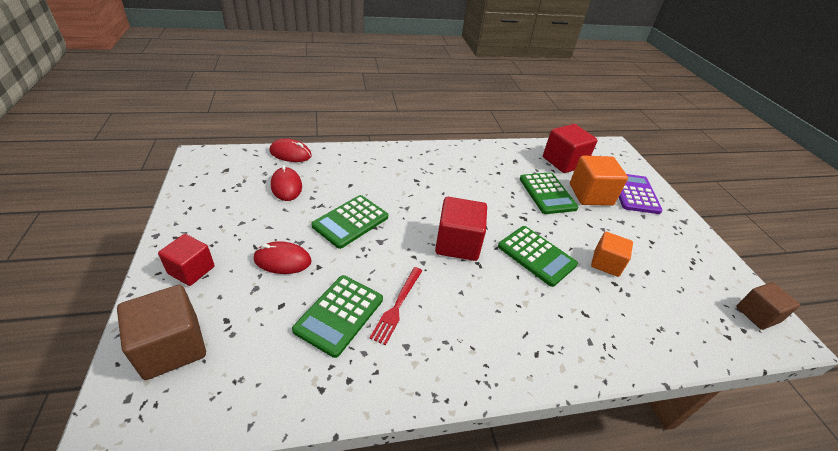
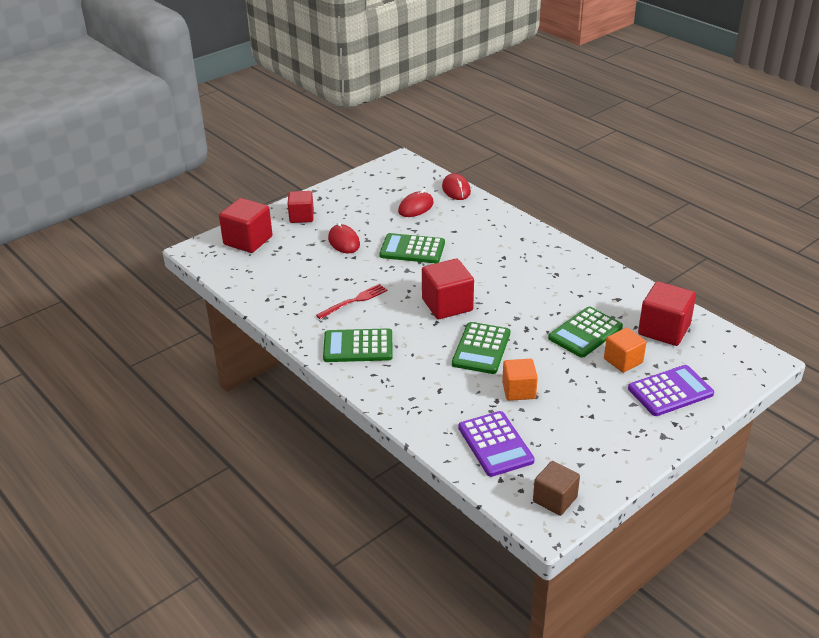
camera: 65 degrees right, 5 degrees down
brown cube [117,285,206,380] -> red cube [219,198,273,253]
green calculator [292,275,383,358] -> green calculator moved to [323,328,393,362]
red fork [369,267,423,345] -> red fork turned 150 degrees clockwise [316,284,388,319]
orange cube [570,155,628,206] -> orange cube [604,327,646,373], size x0.66
none -> purple calculator [458,411,535,477]

